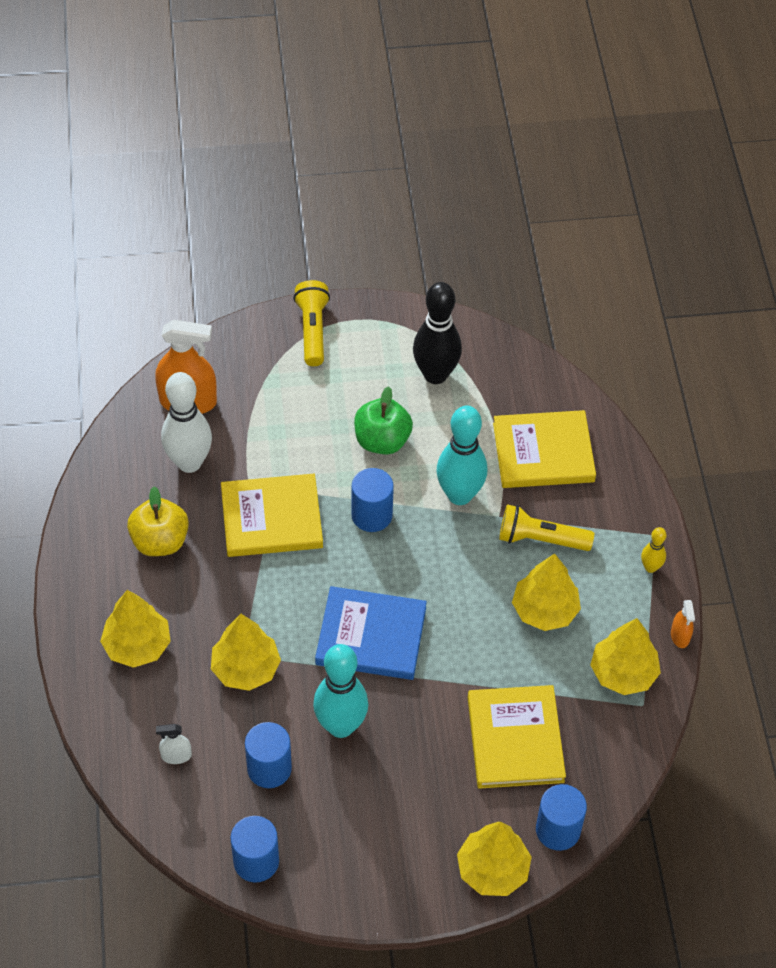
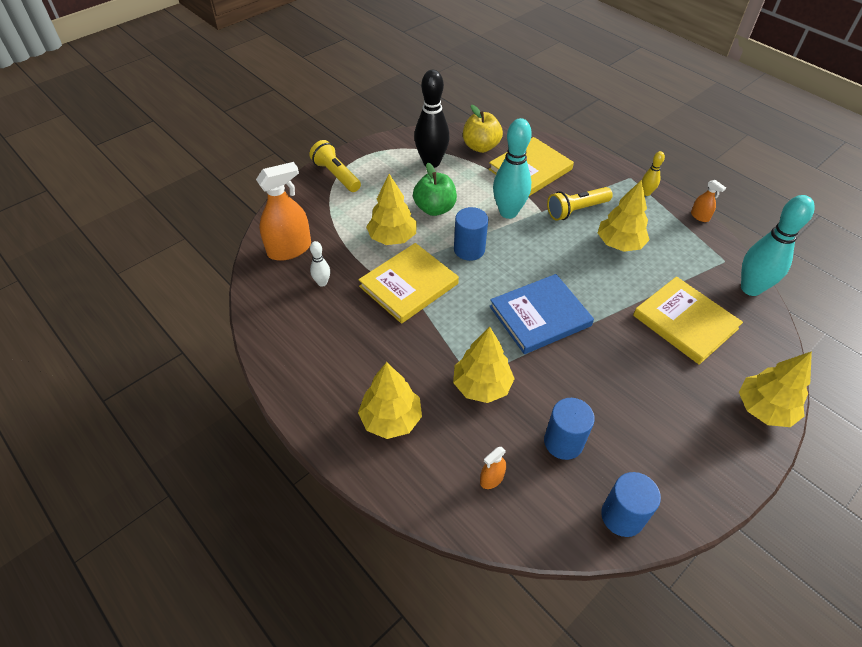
camera: 35 degrees left, 5 degrees down
yellow apple [127,487,189,556] -> yellow apple moved to [463,105,503,153]
white spray bottle [156,724,192,764] -> orange spray bottle [480,447,506,489]
white bowling pin [161,372,212,473] -> white bowling pin [310,241,330,287], size x0.48
turquoise bowling pin [313,644,368,738] -> turquoise bowling pin moved to [741,195,814,296]
blue cylinder [536,784,587,851] -> none
yellow tree [590,618,661,695] -> yellow tree moved to [366,174,417,245]

